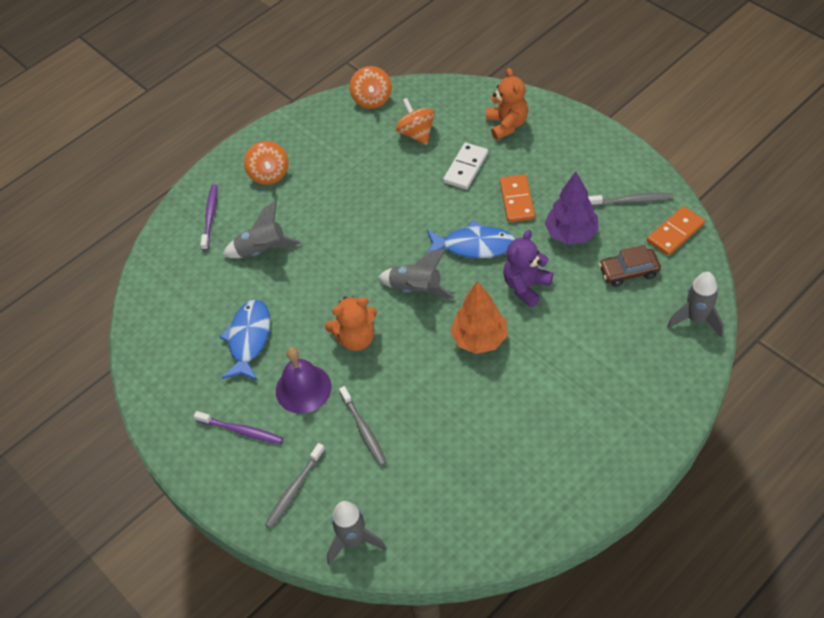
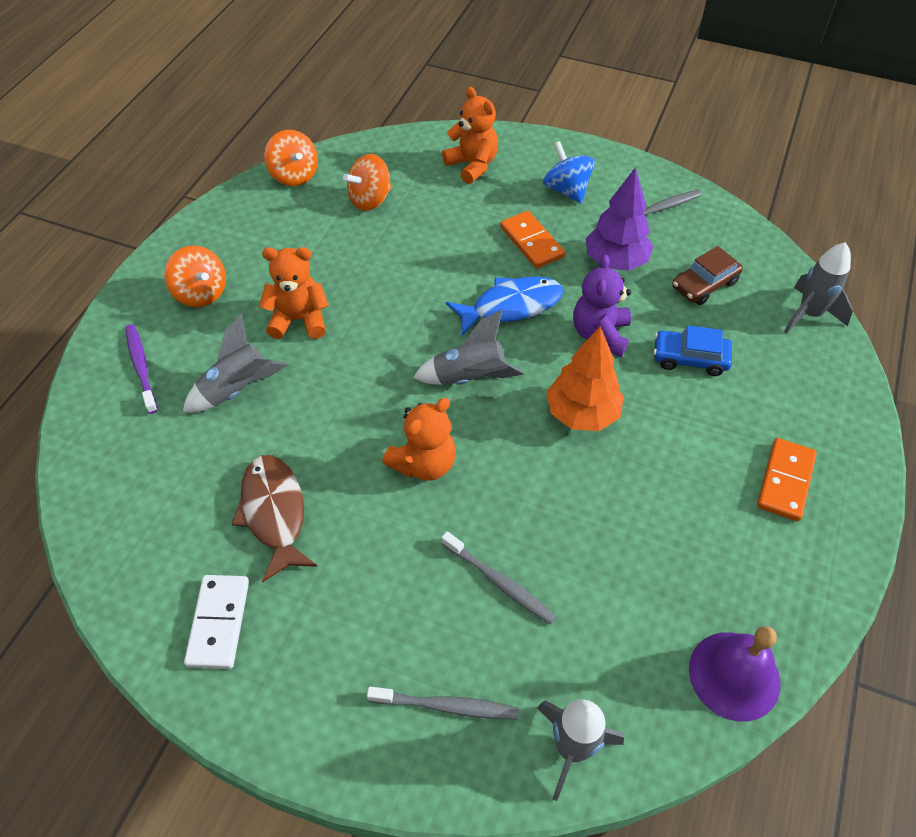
camera: 30 degrees left, 0 degrees up
purple toothbrush [194,411,283,444] -> none
blue fish [219,300,270,381] -> brown fish [232,455,318,583]
grey toothbrush [265,443,325,528] -> grey toothbrush turned 90 degrees counterclockwise [367,687,519,720]
purple bell [276,347,331,414] -> purple bell moved to [689,626,780,722]
orange spinning top [396,98,435,145] -> orange spinning top turned 75 degrees counterclockwise [343,154,391,211]
white domino [443,143,488,190] -> white domino moved to [184,575,249,669]
orange domino [647,206,705,256] -> orange domino moved to [757,438,817,521]
none -> orange teddy bear [259,247,329,339]
none -> blue spinning top [543,141,595,204]
none -> blue car [653,325,732,376]

